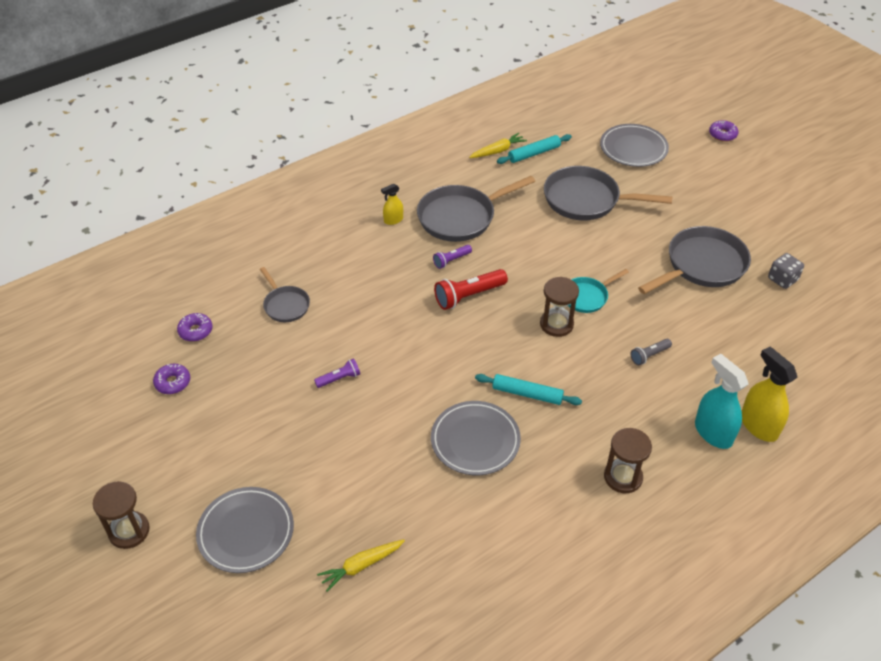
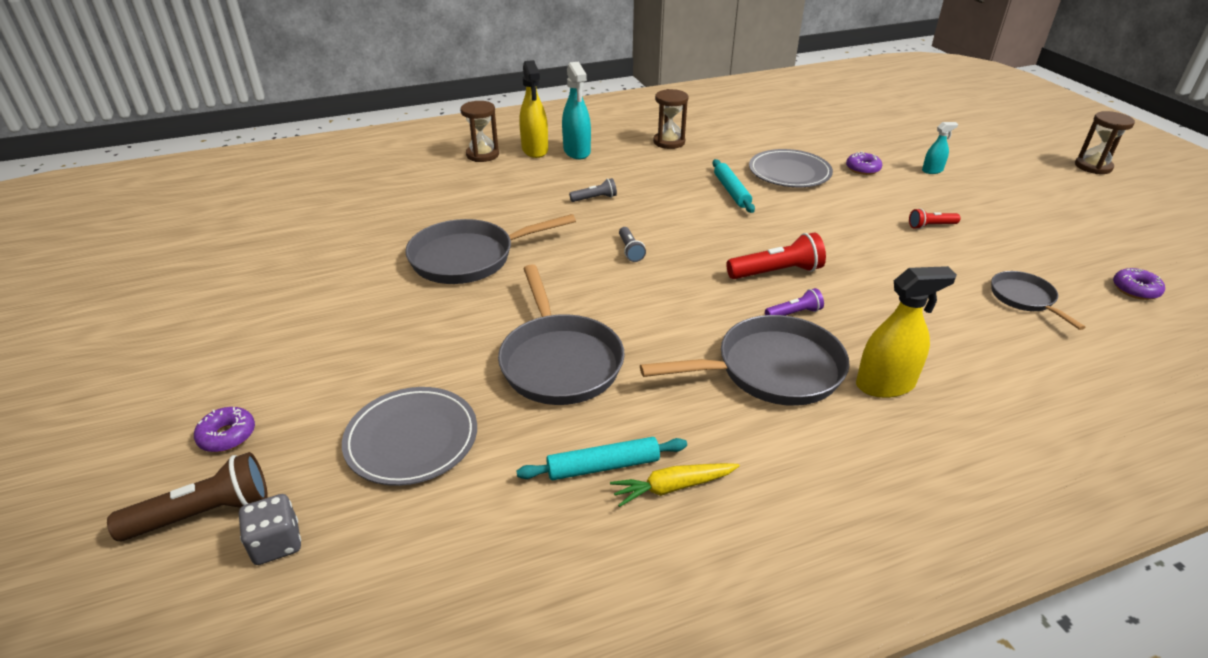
camera: 165 degrees left, 10 degrees down
purple donut [153,364,190,394] -> purple donut moved to [846,152,882,175]
grey plate [196,487,294,573] -> none
purple flashlight [314,358,360,388] -> red flashlight [909,208,961,229]
yellow carrot [317,539,405,592] -> none
yellow spray bottle [381,183,403,225] -> yellow spray bottle [856,266,957,398], size x1.82
turquoise rolling pin [475,374,582,405] -> turquoise rolling pin turned 45 degrees clockwise [712,159,755,213]
brown hourglass [540,277,579,337] -> brown hourglass moved to [460,101,499,162]
grey pan [544,166,673,220] -> grey pan turned 45 degrees clockwise [498,264,625,405]
turquoise pan [569,269,629,313] -> grey flashlight [619,227,646,262]
grey dice [768,253,804,289] -> grey dice moved to [239,494,301,565]
none -> brown flashlight [107,452,268,541]
none -> turquoise spray bottle [922,122,958,174]

